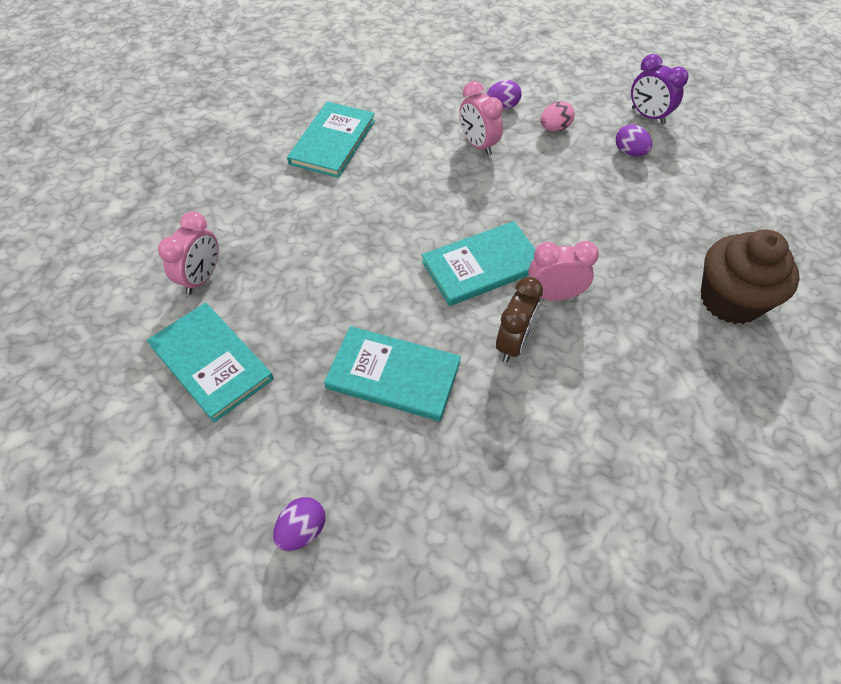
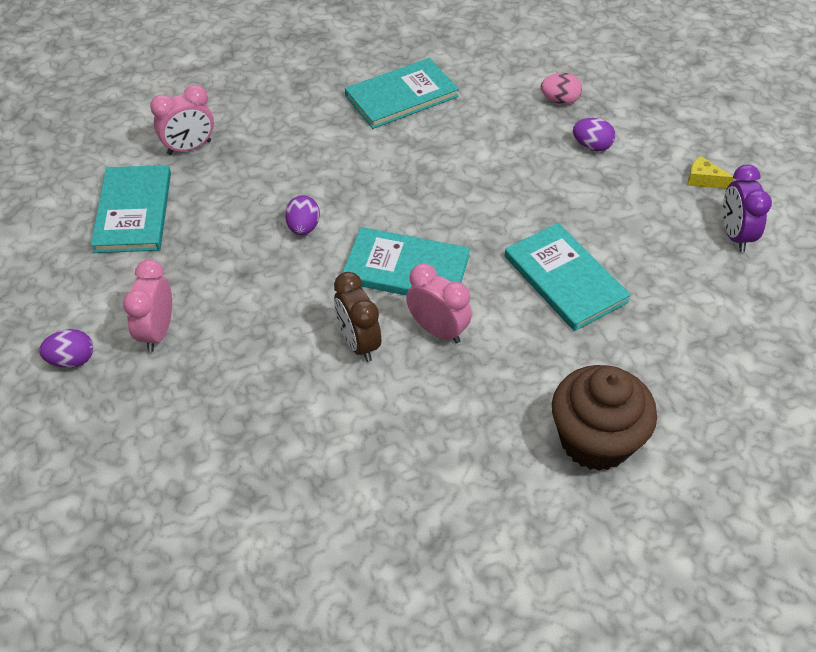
camera: 40 degrees right, 5 degrees down
turquoise book [324,326,461,421] -> turquoise book moved to [504,223,631,331]
pink clock [459,81,503,156] -> pink clock moved to [123,259,172,352]
brown clock [496,277,543,362] -> brown clock turned 90 degrees clockwise [334,272,381,362]
pink egg [540,101,575,132] -> pink egg moved to [541,73,582,104]
purple egg [616,124,652,156] -> purple egg moved to [285,195,320,235]
none -> yellow cheese [687,156,734,189]

